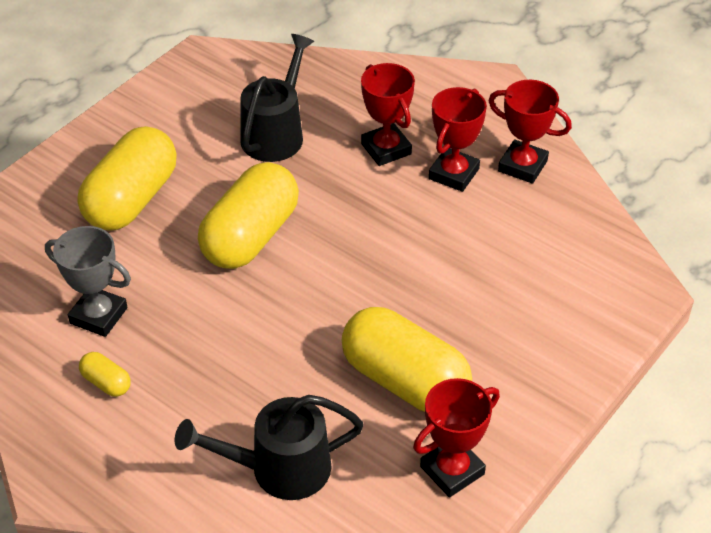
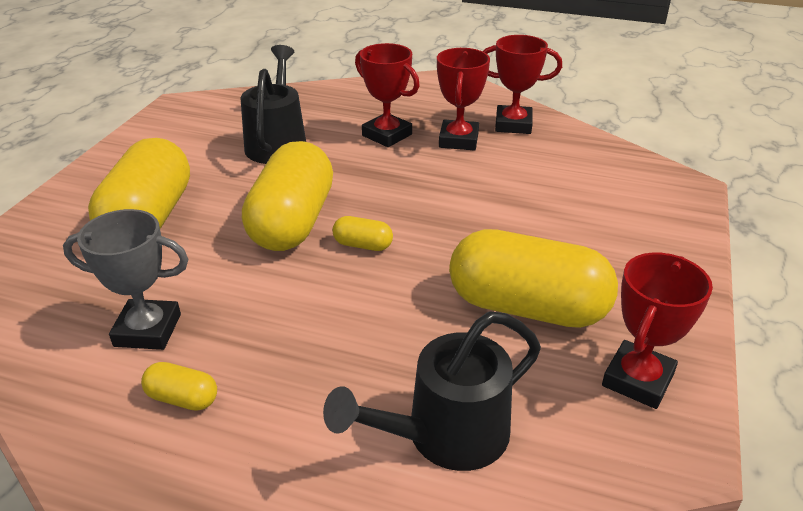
camera: 20 degrees left, 10 degrees down
none -> yellow capsule [332,216,393,251]

